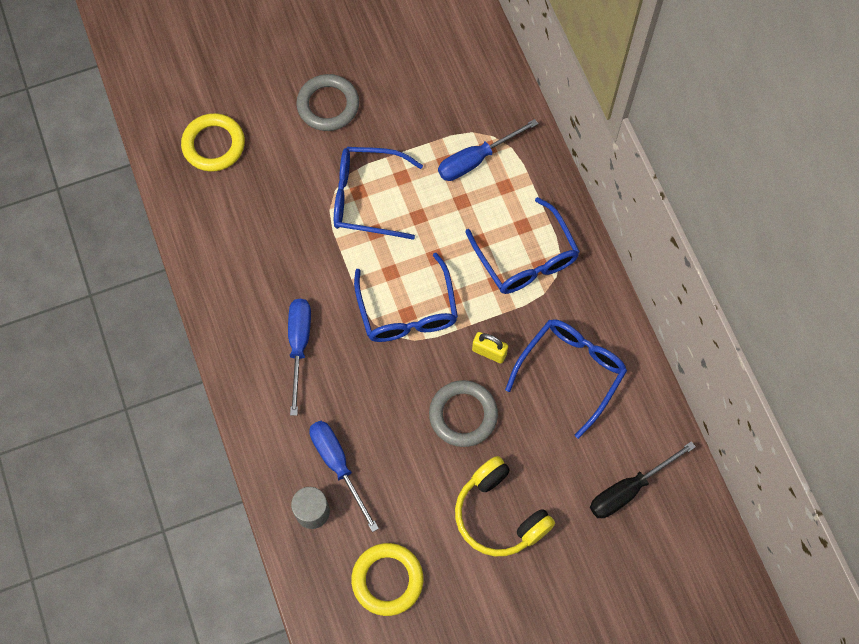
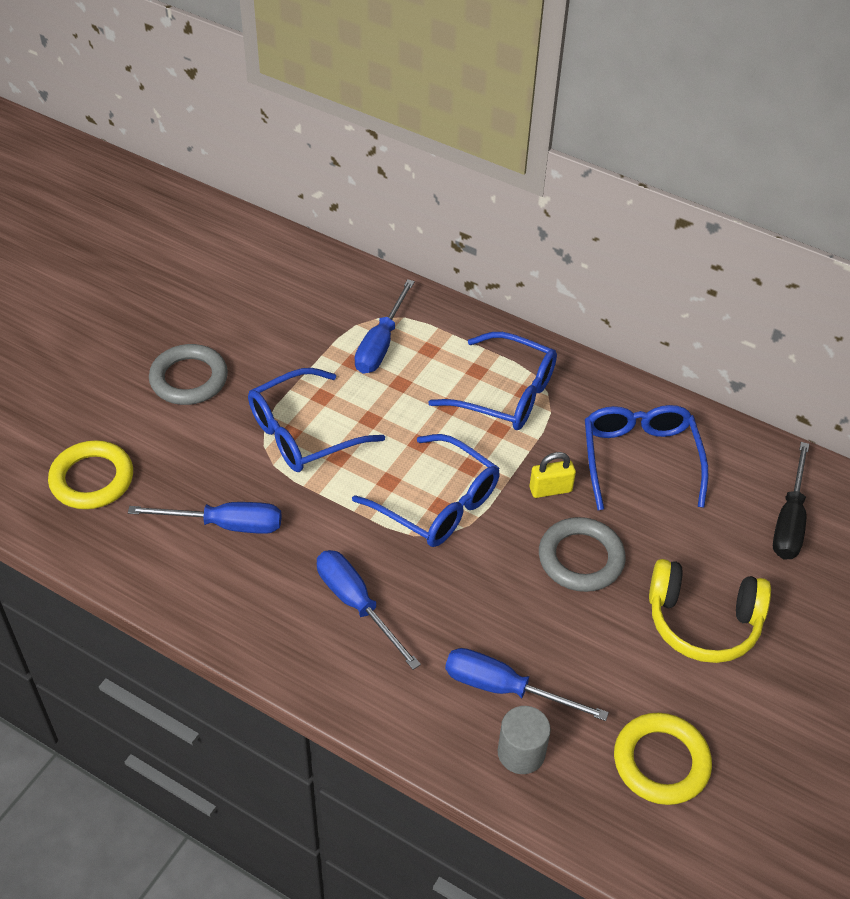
camera: 40 degrees left, 20 degrees down
none -> blue screwdriver [128,502,282,534]

